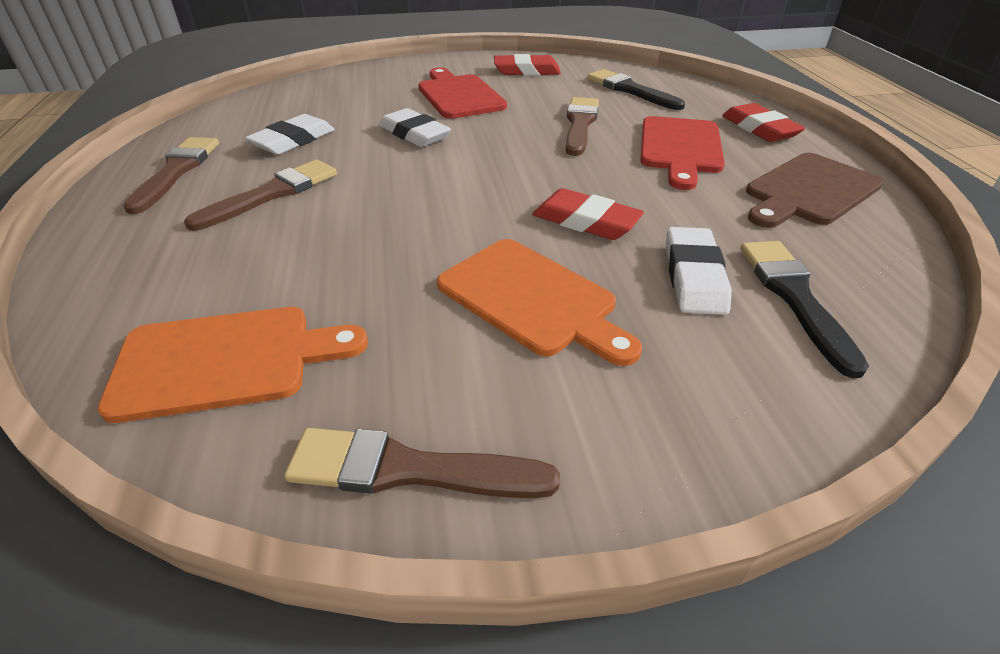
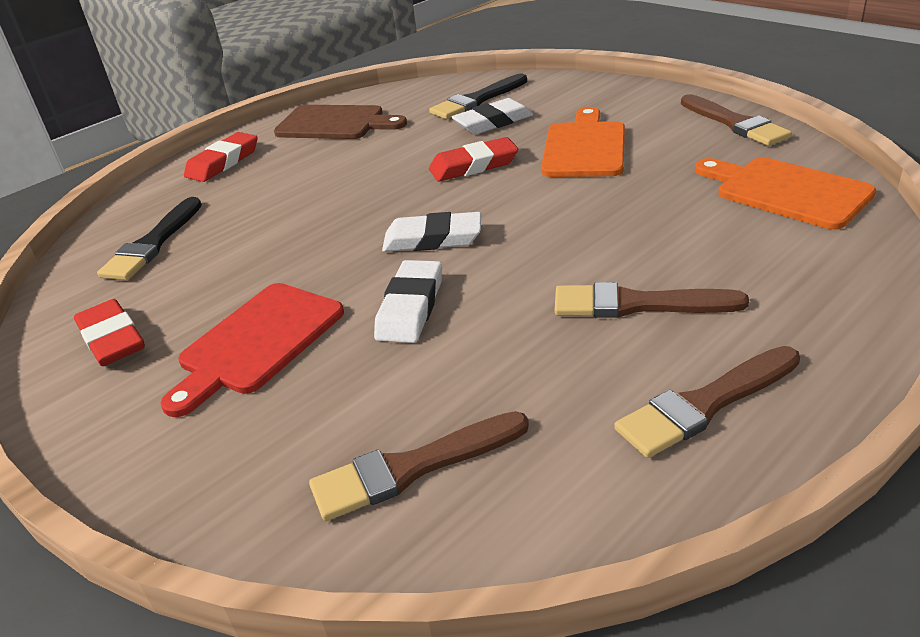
camera: 120 degrees left, 5 degrees down
white eraser [245,114,335,155] -> white eraser moved to [382,212,481,252]
red eraser [532,188,644,240] -> red eraser turned 75 degrees clockwise [429,137,518,182]
brown brush [566,97,599,156] -> brown brush moved to [309,411,529,521]
red cutting board [640,116,725,190] -> none

